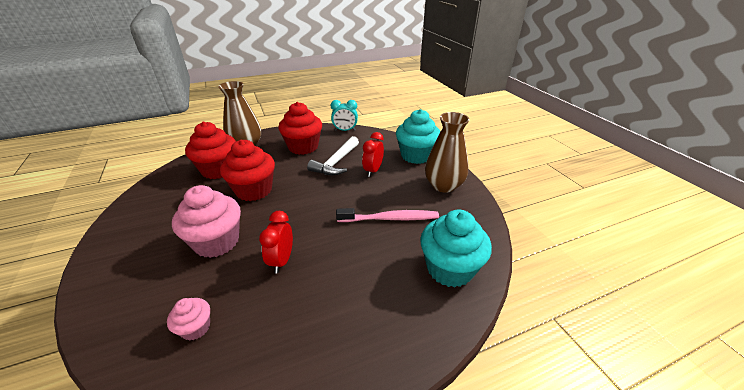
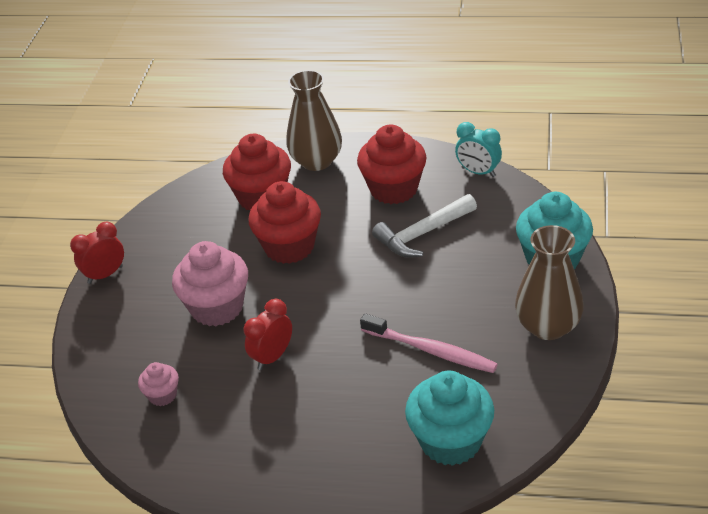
camera: 35 degrees right, 5 degrees up
red clock [362,132,384,177] -> red clock moved to [70,222,124,284]

